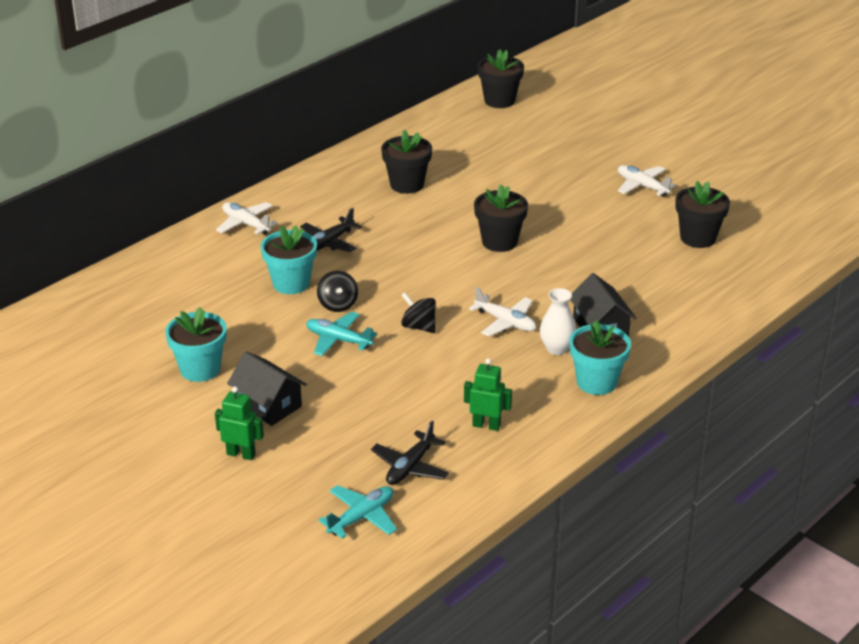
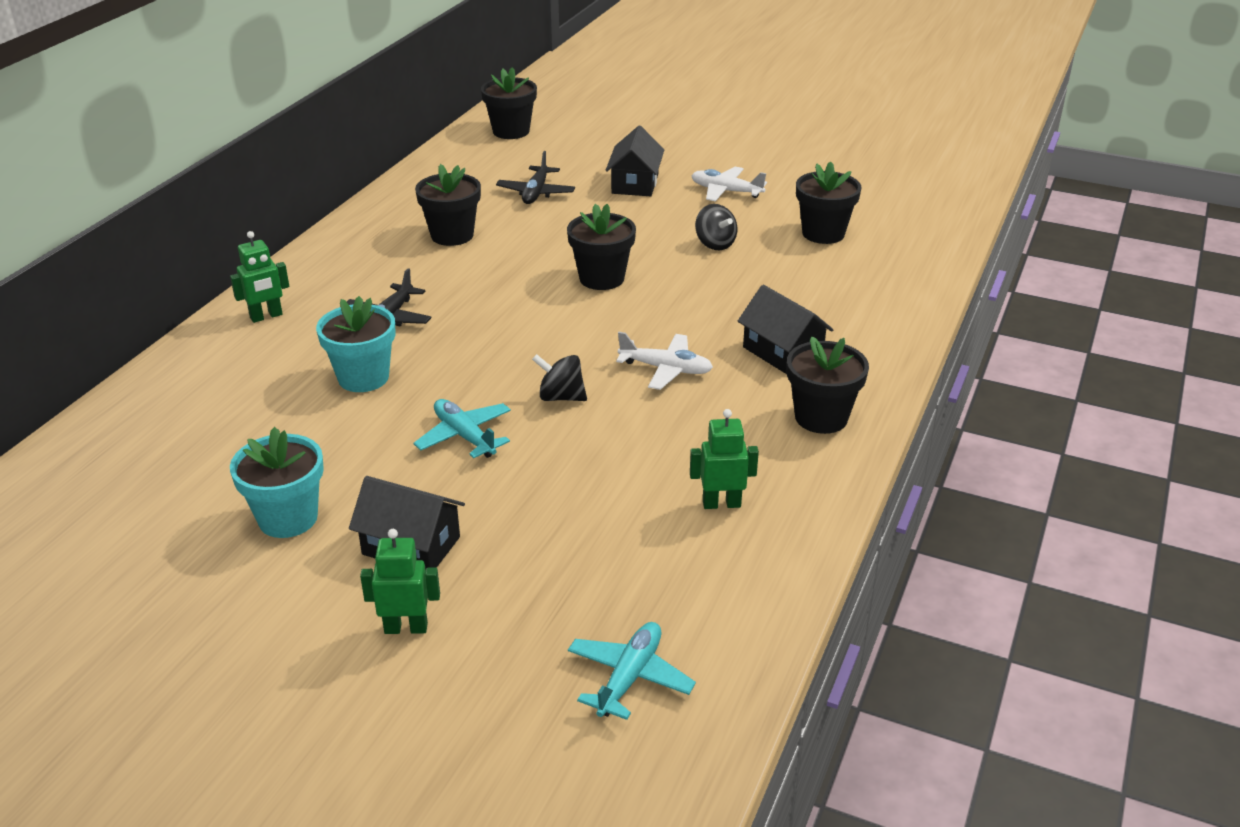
camera: 20 degrees left, 0 degrees up
white plane [216,202,278,235] -> green robot [230,231,289,323]
turquoise plane [306,312,377,356] -> turquoise plane turned 45 degrees clockwise [413,399,511,458]
black spinning top [317,271,358,312] -> black spinning top moved to [695,204,737,251]
black plane [371,420,449,485] -> black plane moved to [496,151,575,204]
white vase [540,288,576,355] -> none
turquoise flower pot [569,320,631,395] -> black flower pot [787,336,869,434]
none -> black house [605,126,664,196]

